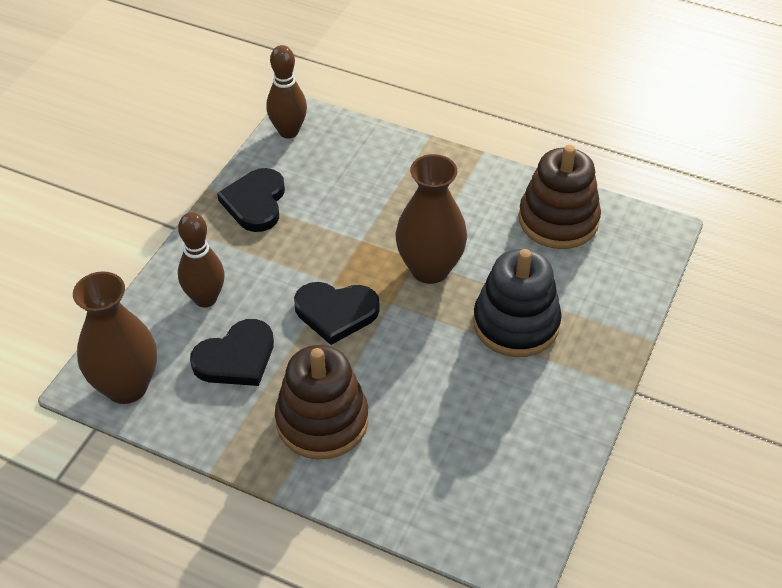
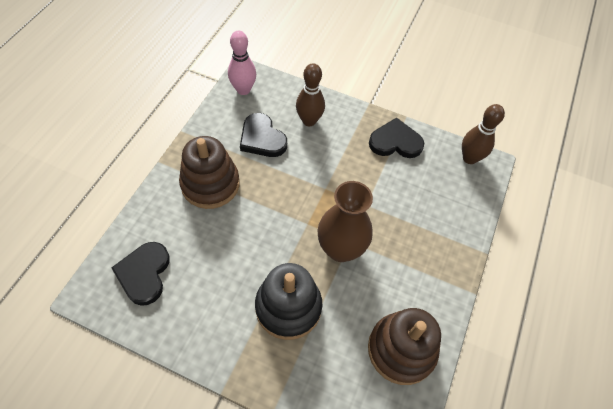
camera: 85 degrees right, 10 degrees up
brown vase [73,271,157,404] -> pink bowling pin [228,31,256,95]
black heart [294,282,380,345] -> black heart moved to [111,242,170,306]

